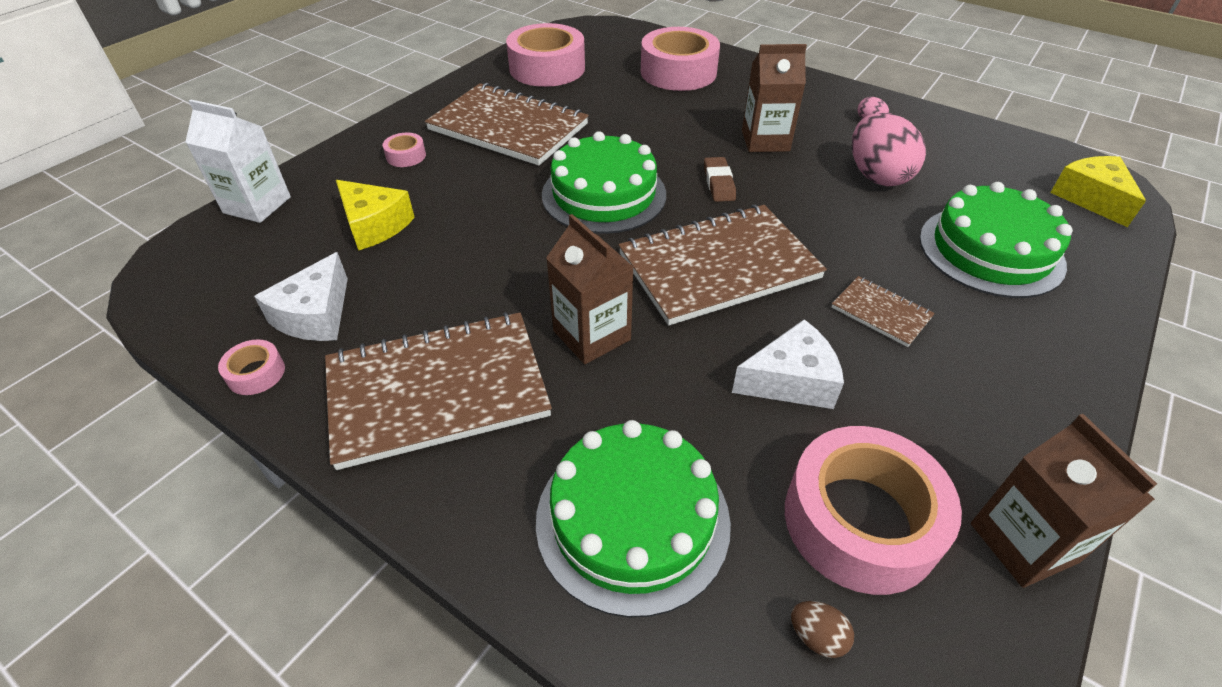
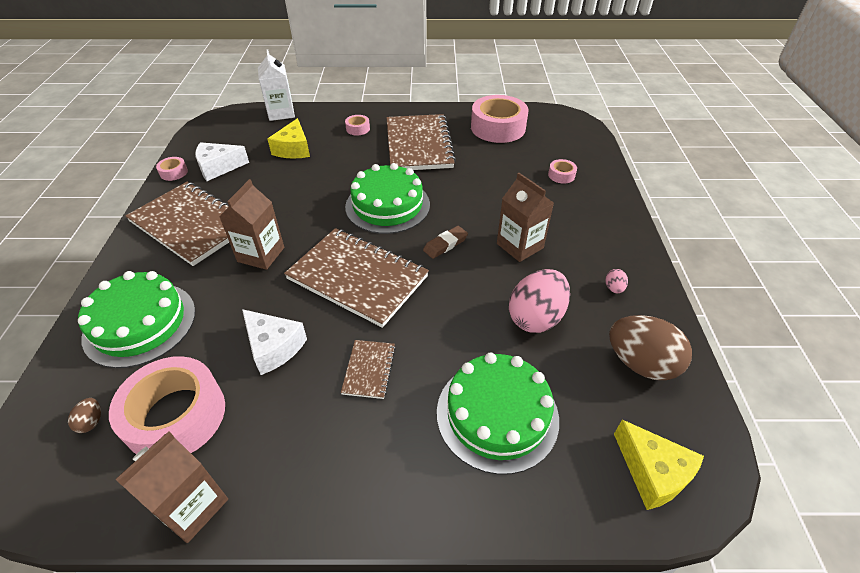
camera: 55 degrees right, 0 degrees up
pink tape [641,27,720,91] -> pink tape [548,159,577,183], size x0.43
yellow cheese [1050,156,1146,227] -> yellow cheese turned 105 degrees clockwise [614,420,704,510]
none -> brown egg [609,315,692,380]

